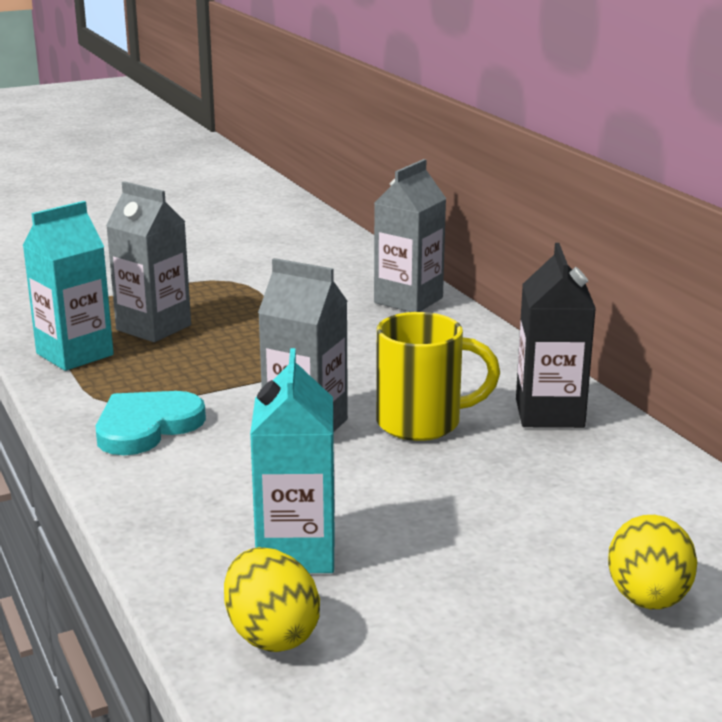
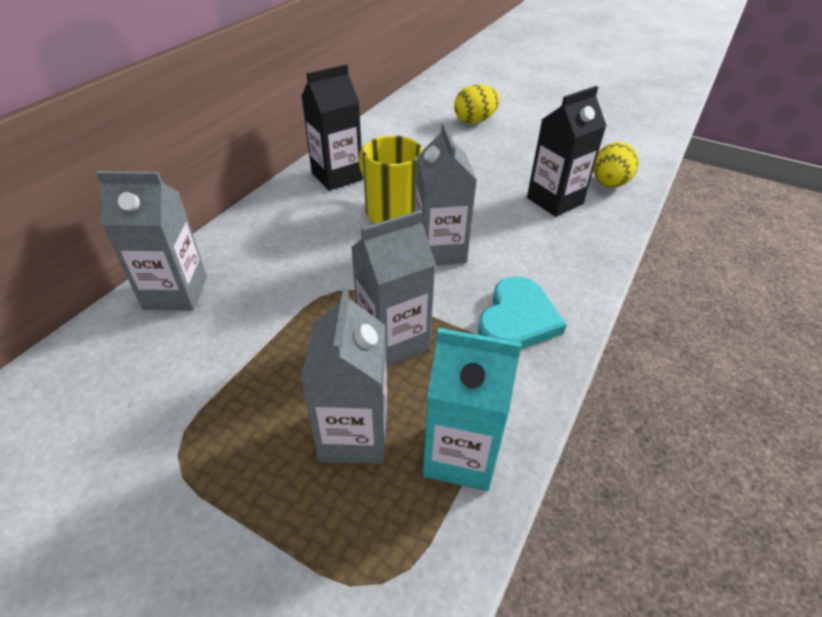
camera: 125 degrees left, 20 degrees up
turquoise heart [96,391,206,455] -> turquoise heart turned 75 degrees counterclockwise [478,276,567,349]
turquoise carton [250,348,335,573] -> black carton [527,86,607,217]
none -> grey carton [351,210,436,367]

